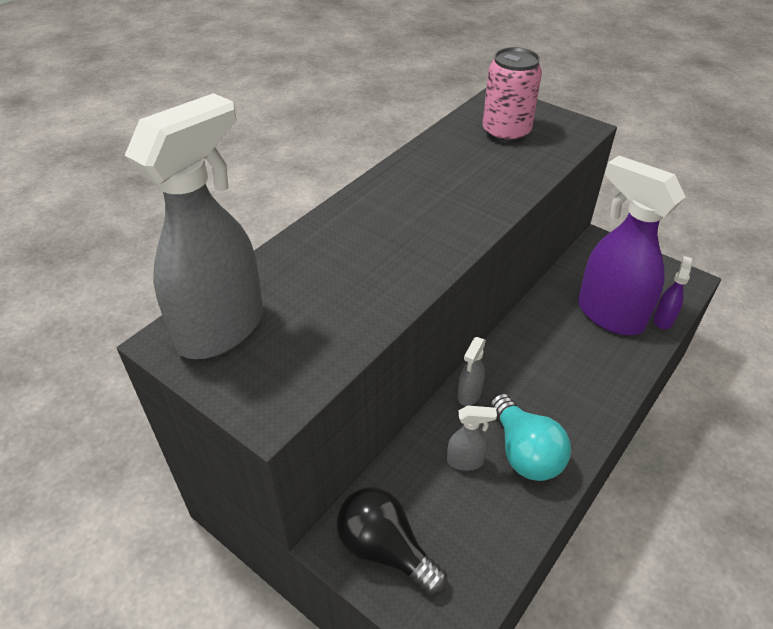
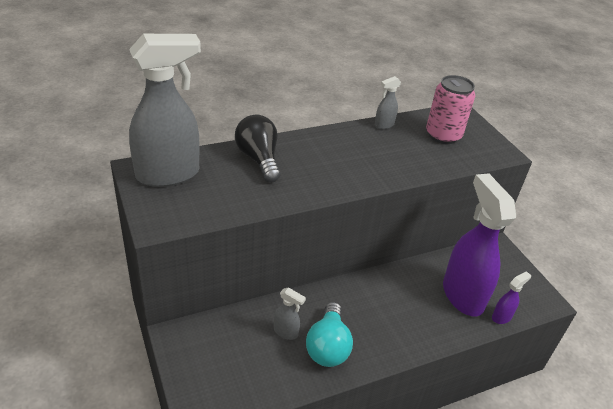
camera: 25 degrees right, 5 degrees down
black light bulb [337,487,447,595] -> black light bulb moved to [235,115,280,182]
grey spray bottle [457,337,486,406] -> grey spray bottle moved to [375,76,401,129]

